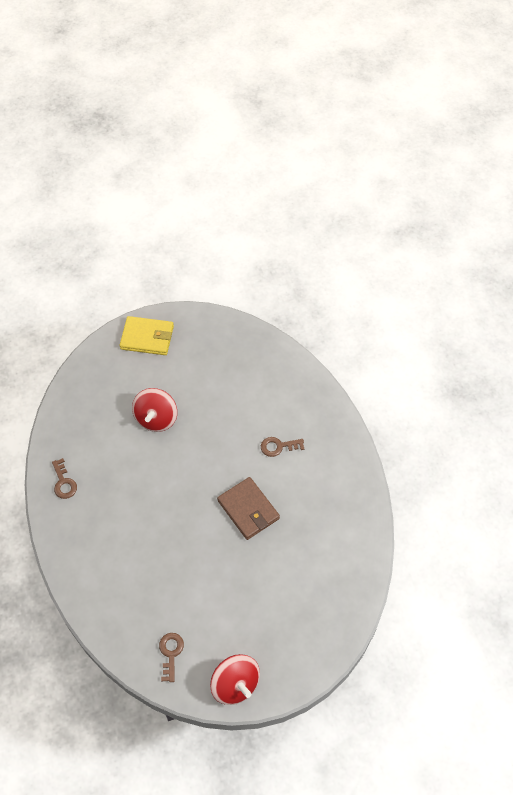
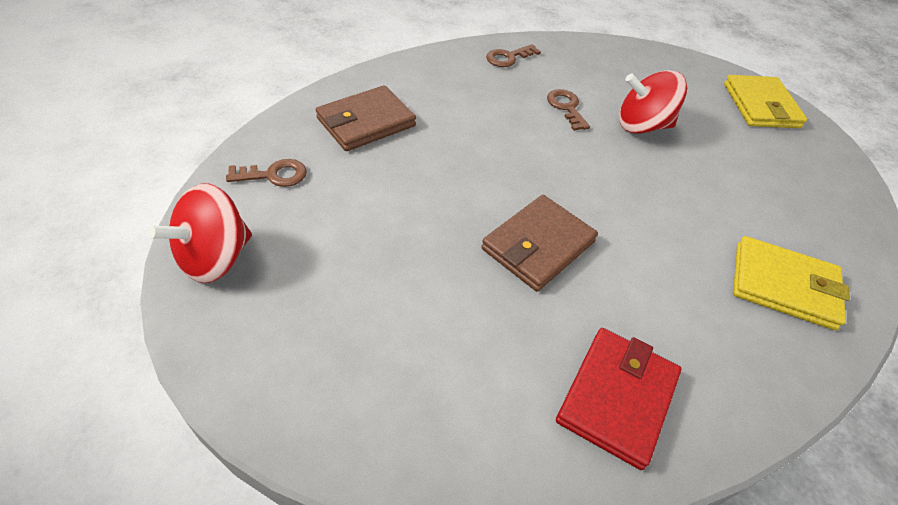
camera: 75 degrees right, 10 degrees down
brown key [261,437,304,457] -> brown key moved to [547,89,590,131]
none -> brown wallet [316,85,416,151]
none -> red wallet [556,328,681,470]
none -> yellow wallet [733,236,850,330]

